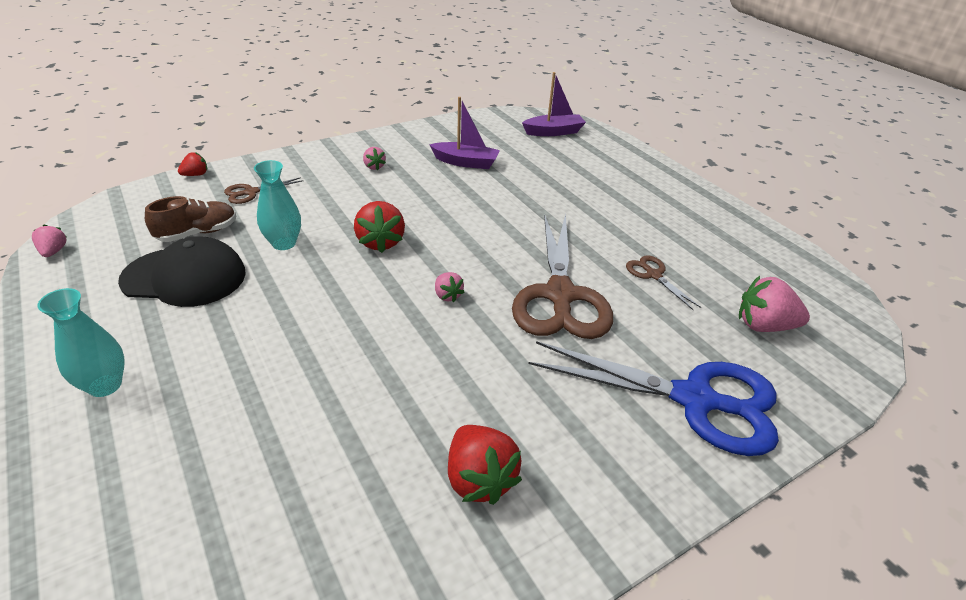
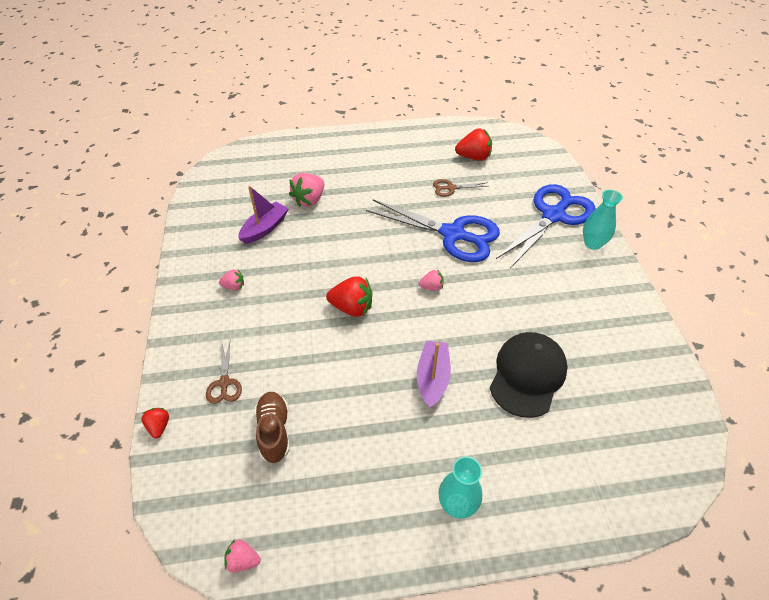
camera: 65 degrees left, 10 degrees up
black cap [118,236,246,307] -> black cap moved to [490,332,568,418]
turquoise vase [254,160,301,250] -> turquoise vase moved to [583,190,623,250]
red strawberry [448,425,522,505] -> red strawberry moved to [455,128,492,161]
brown scissors [512,214,613,339] -> blue scissors [366,199,500,262]
purple boat [522,72,586,136] -> purple boat moved to [417,341,451,408]
pink strawberry [739,276,810,332] -> pink strawberry moved to [289,173,324,207]

